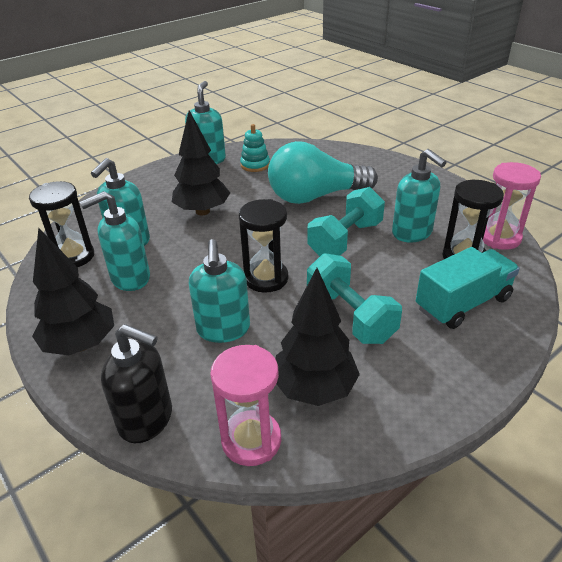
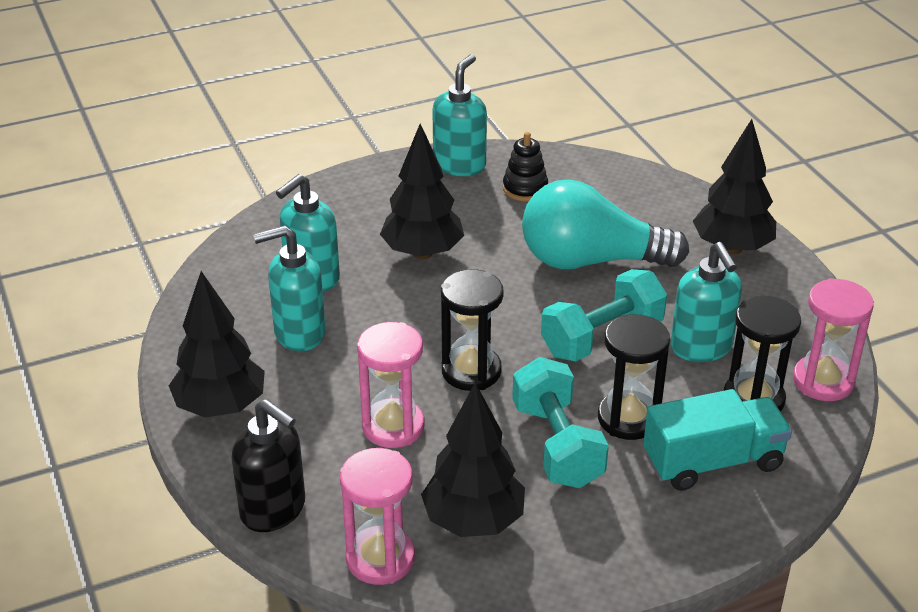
camera: 15 degrees right, 0 degrees up
black hourglass [29,181,94,267] -> black hourglass moved to [598,314,670,440]
turquoise soap dispenser [189,239,250,343] -> pink hourglass [357,322,425,448]
turquoise stacking toy [240,124,270,172] -> black stacking toy [503,132,548,201]
none -> black tree [693,119,776,254]

